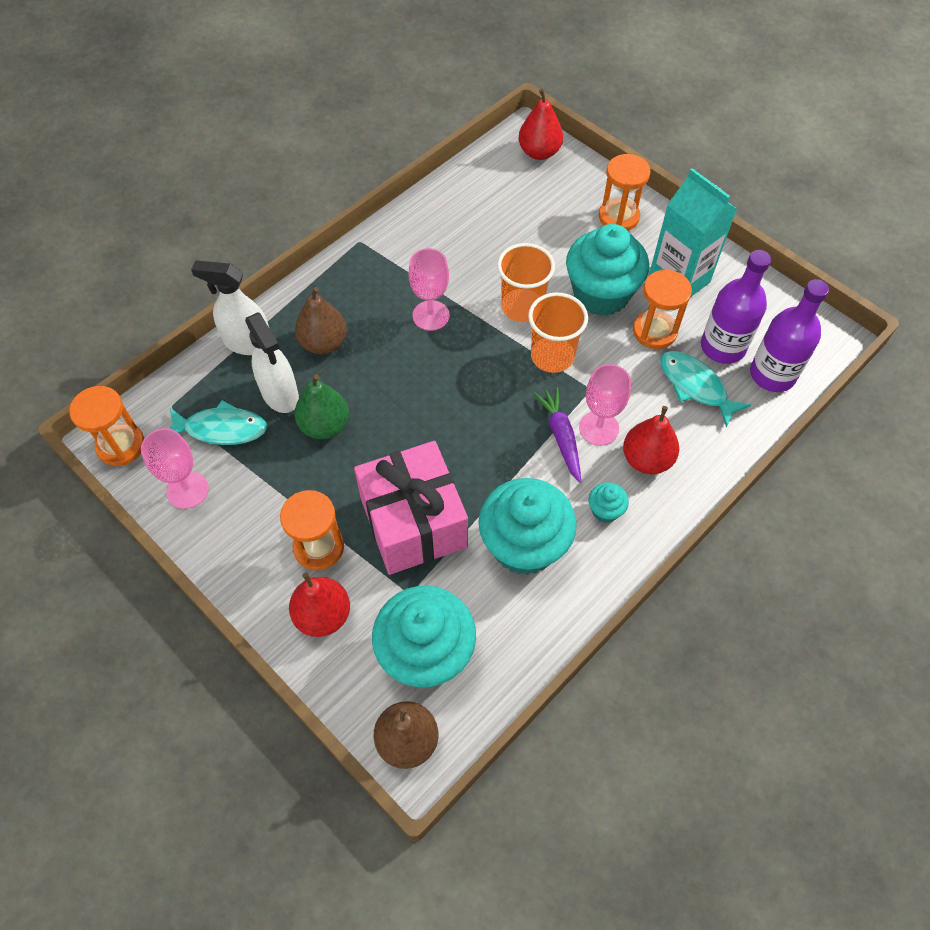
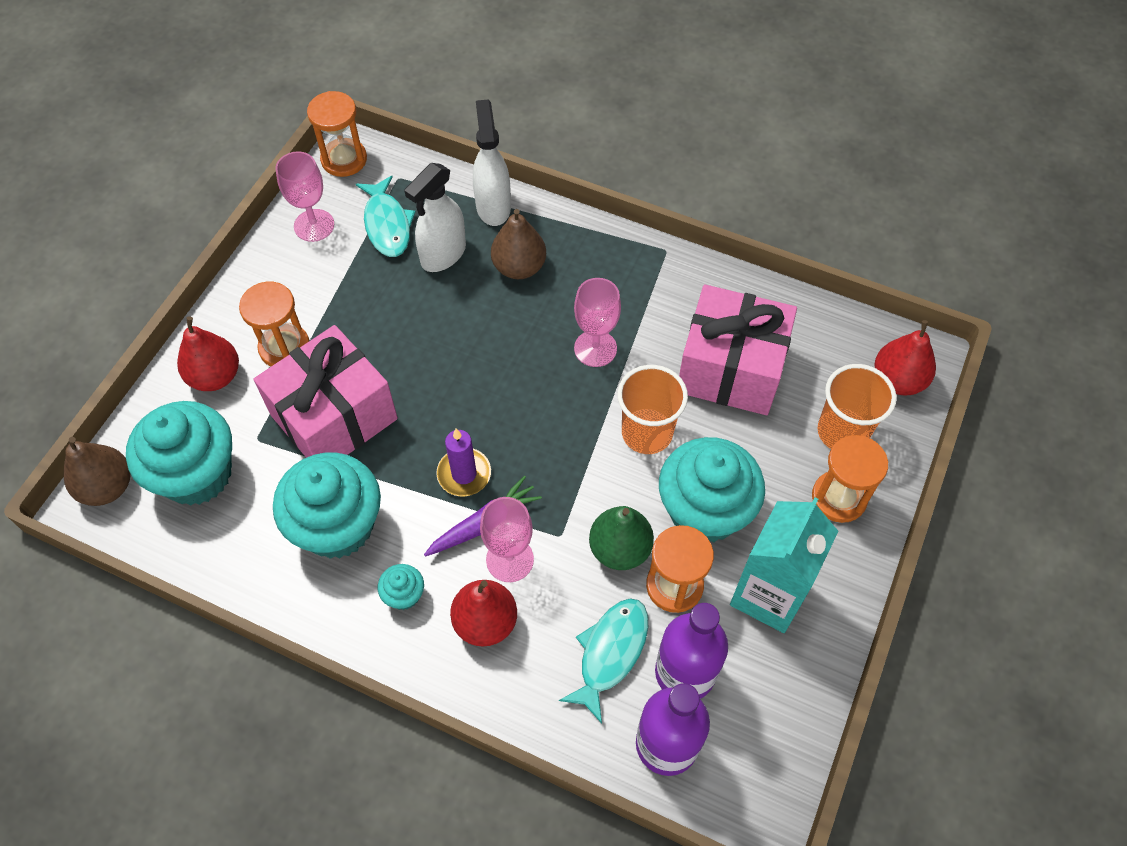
camera: 70 degrees right, 0 degrees up
green pear [295,374,349,439] -> green pear moved to [589,506,654,570]
orange cup [528,292,588,373] -> orange cup moved to [818,364,897,449]
none -> purple candle [436,429,491,496]
none -> pink gift [679,284,797,415]

